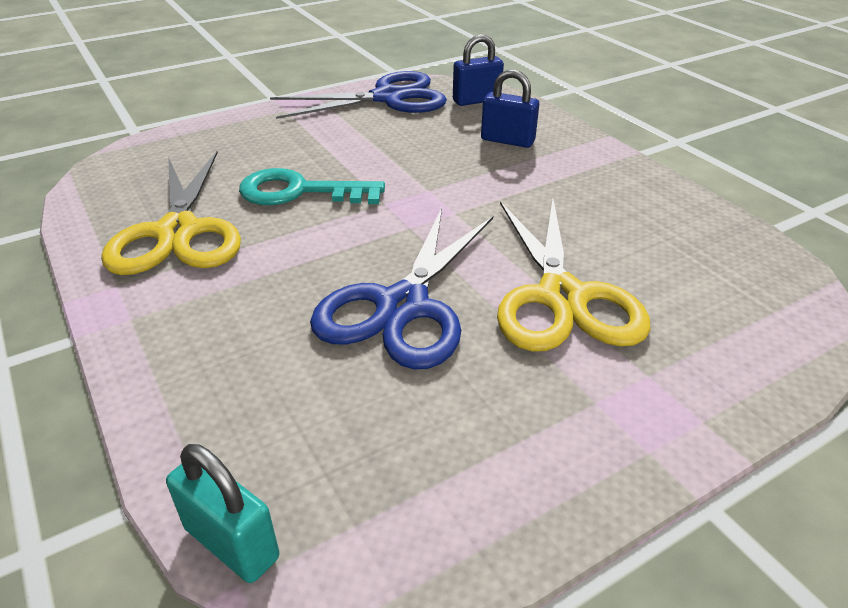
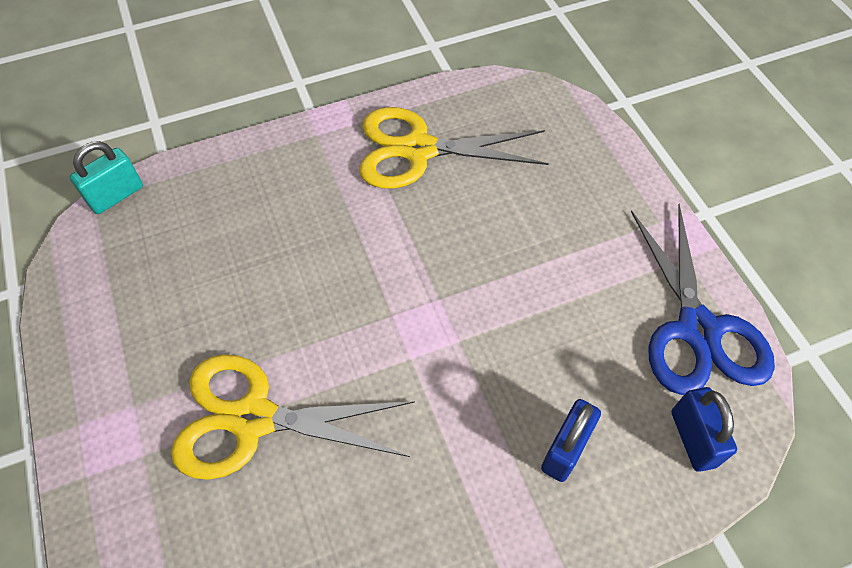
camera: 100 degrees right, 20 degrees up
turquoise key [239,168,385,205] -> none
blue scissors [310,208,493,370] -> none

